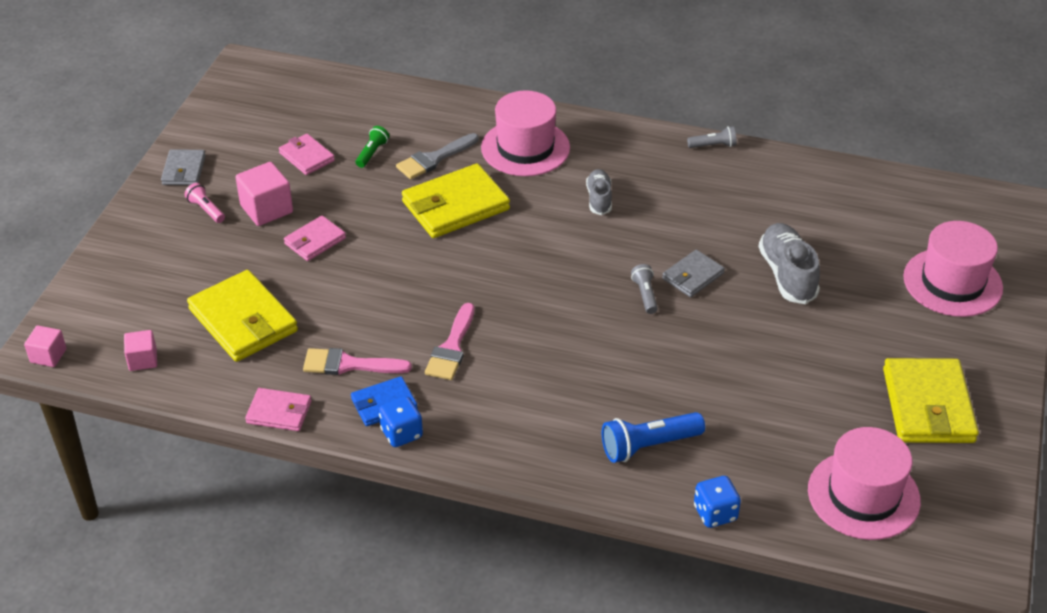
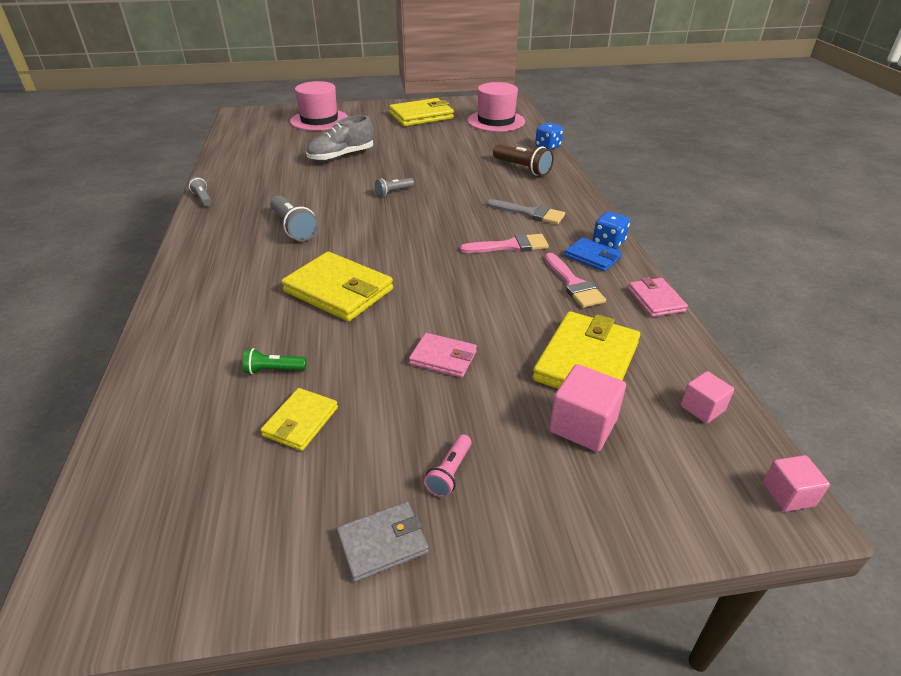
camera: 115 degrees left, 5 degrees down
pink cube [236,162,293,226] -> pink cube moved to [549,364,626,452]
pink wallet [279,134,335,175] -> yellow wallet [261,388,338,451]
grey brush [396,133,479,179] -> grey brush moved to [486,199,565,224]
pink hat [481,90,570,176] -> none
grey shoe [586,169,612,215] -> grey flashlight [270,196,318,241]
blue flashlight [602,412,705,463] -> brown flashlight [493,144,554,176]
grey wallet [662,250,725,297] -> none

